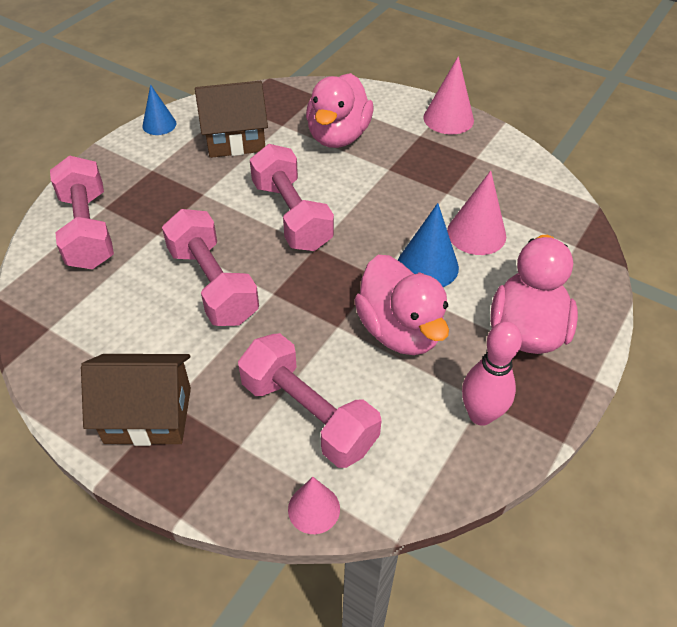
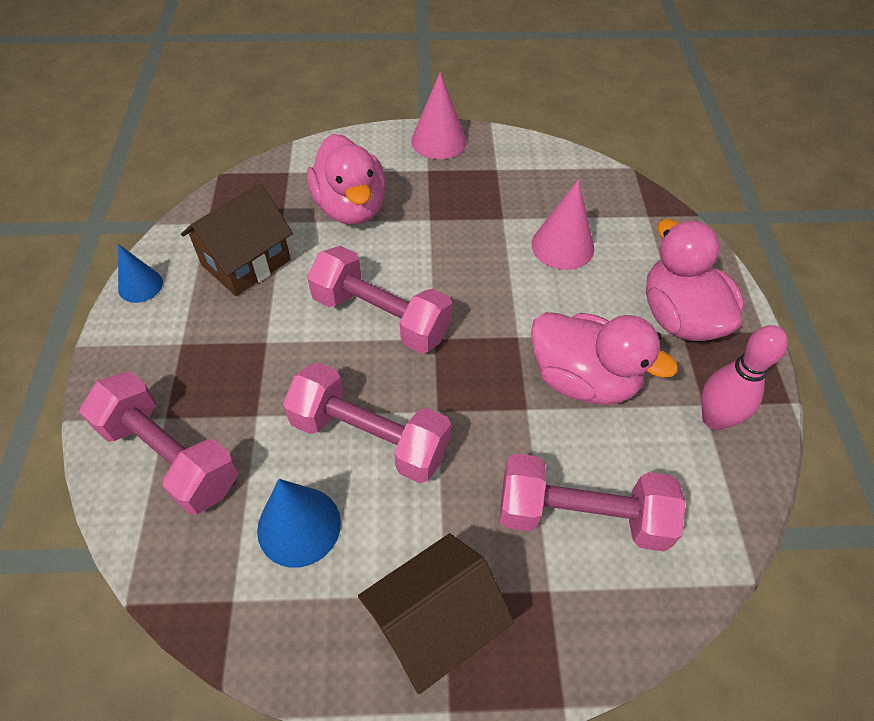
camera: 35 degrees left, 5 degrees up
pink cone [288,477,340,534] -> none
blue cone [398,203,459,287] -> blue cone moved to [257,479,341,568]

